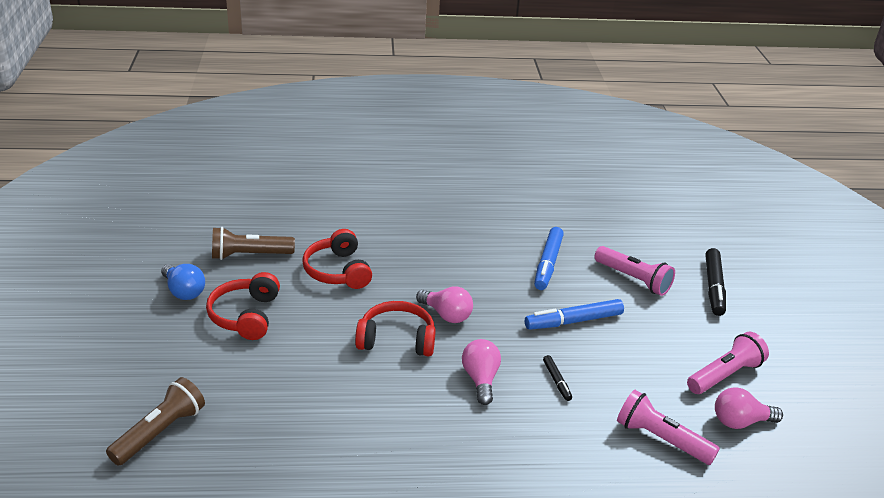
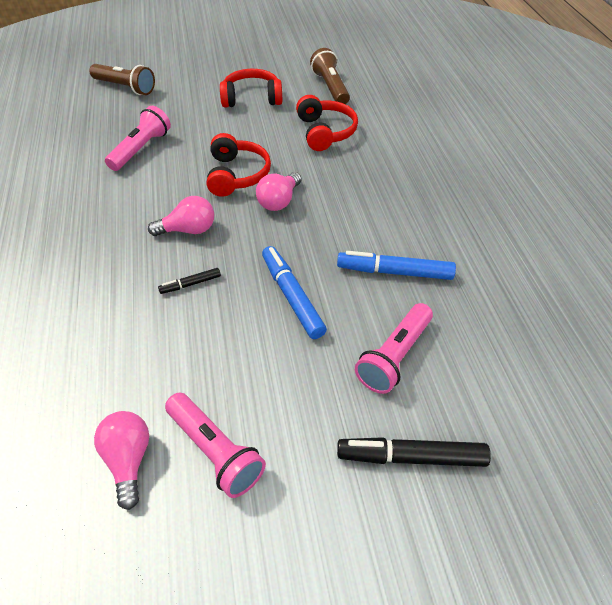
camera: 85 degrees right, 15 degrees up
blue light bulb [161,264,205,300] -> none
red headphones [302,229,372,289] -> red headphones turned 105 degrees clockwise [296,95,358,151]
pink flashlight [617,390,720,465] -> pink flashlight moved to [105,106,171,171]

